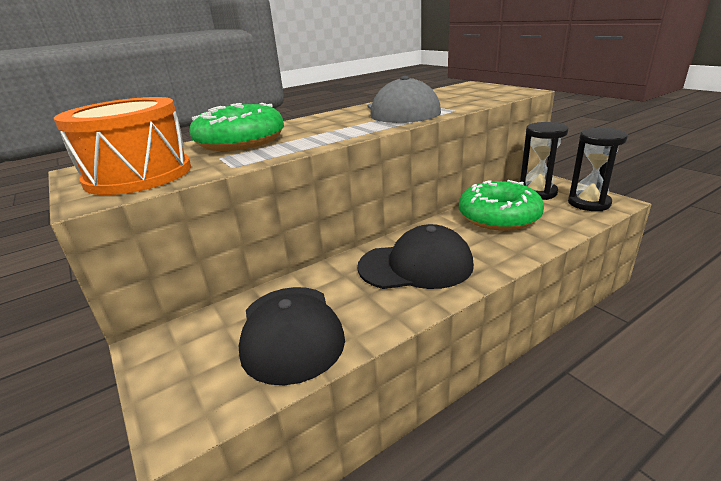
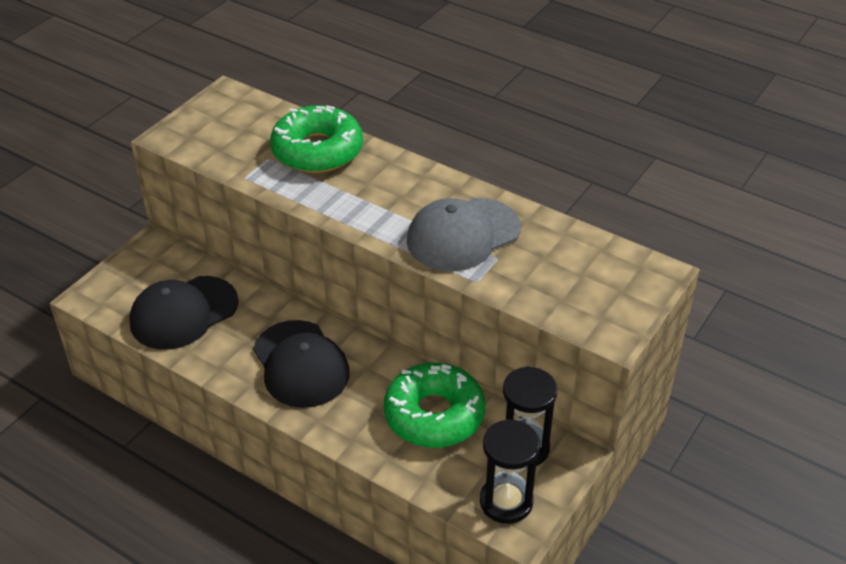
camera: 65 degrees right, 15 degrees up
orange drum [54,97,191,195] -> none

